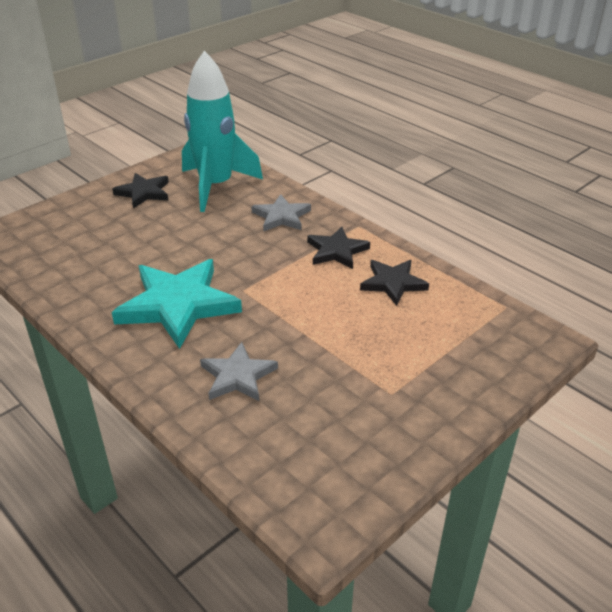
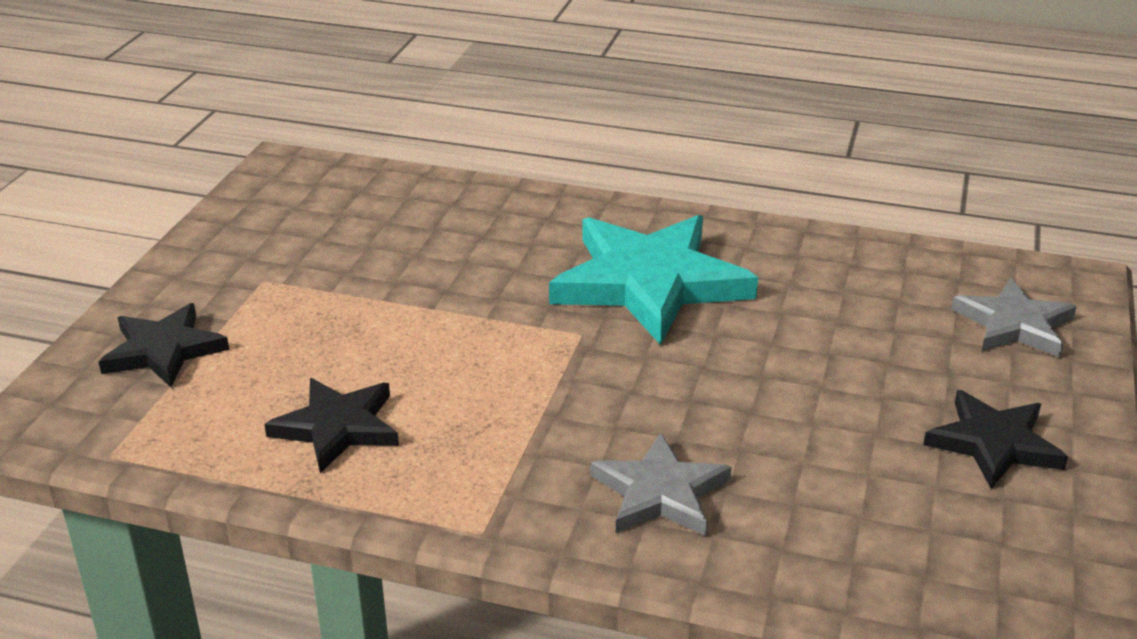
camera: 150 degrees right, 5 degrees down
turquoise rocket [182,51,263,212] -> none
grey star [200,342,278,401] -> grey star moved to [951,278,1077,357]
black star [307,226,370,269] -> black star moved to [98,303,229,387]

